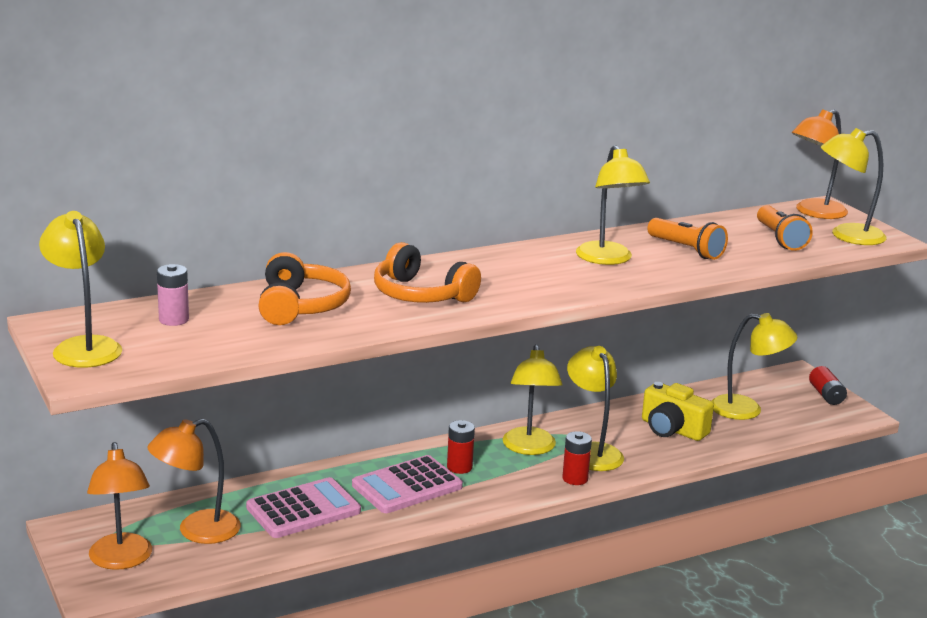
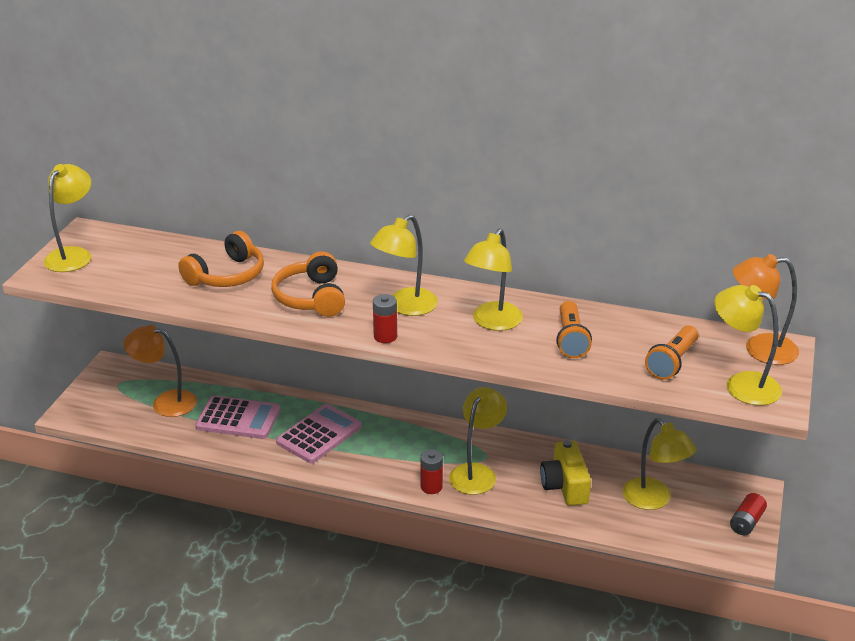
camera: 45 degrees right, 10 degrees up
orange lamp [87,442,152,570] -> none
pink battery [157,264,189,326] -> none
pink calculator [352,455,463,513] -> pink calculator turned 120 degrees clockwise [276,404,362,463]
red battery [447,420,475,474] -> red battery moved to [373,294,397,343]
yellow lamp [503,344,562,455] -> yellow lamp moved to [370,215,438,316]

